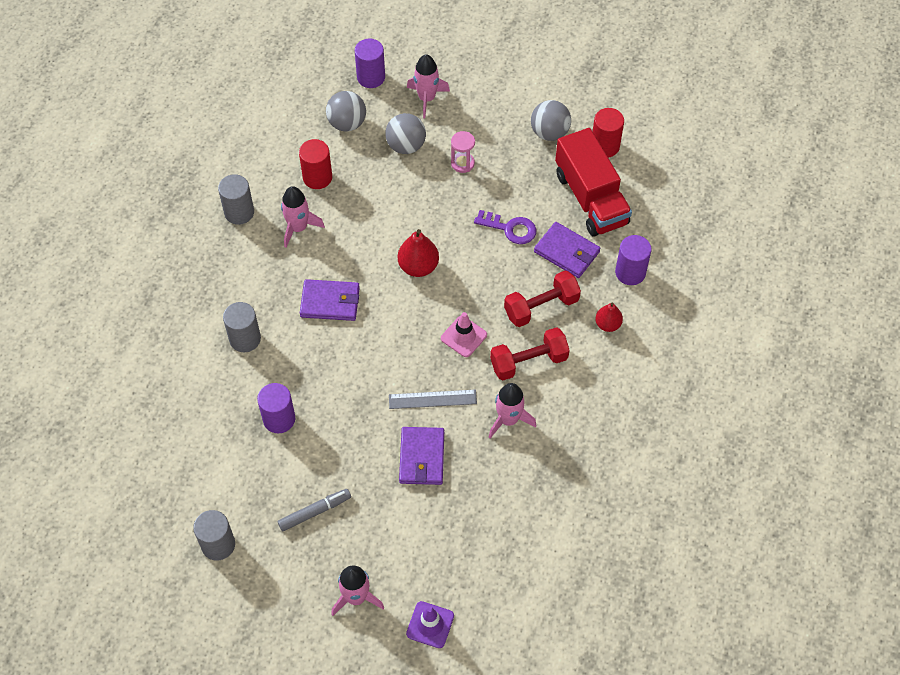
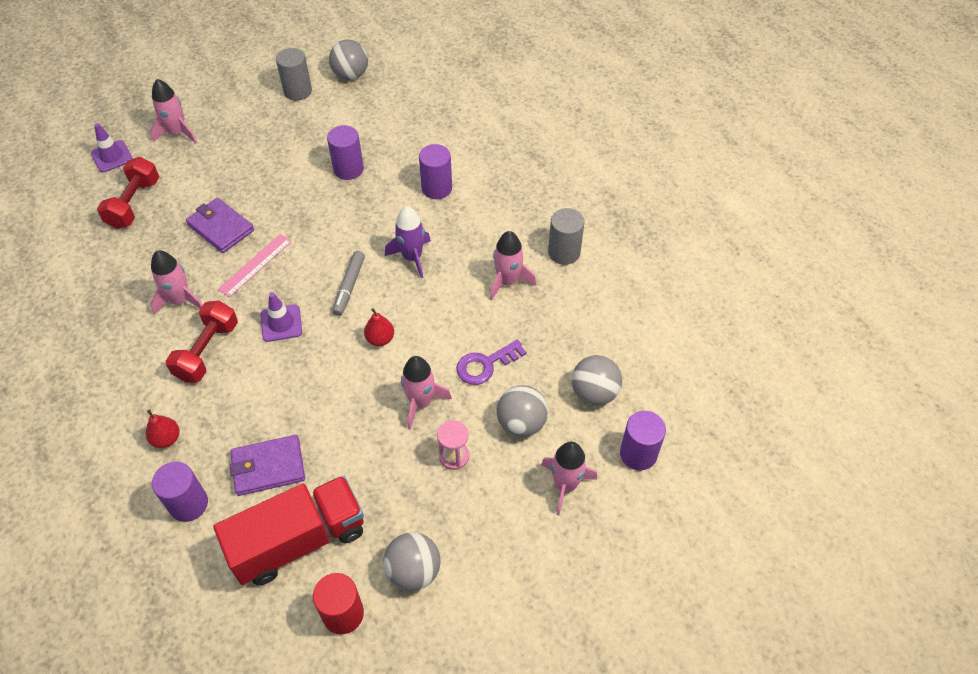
camera: 130 degrees right, 5 degrees down
grey cylinder [223,302,261,352] -> purple cylinder [419,144,452,199]
grey marker [278,489,351,531] -> grey marker moved to [333,251,365,316]
red cylinder [299,139,332,189] -> none
purple wallet [300,279,360,321] -> purple rocket [385,206,431,278]
grey ruler [389,389,477,409] -> pink ruler [218,234,292,298]
red pear [398,229,439,277] -> red pear [364,308,394,346], size x0.64
pink traffic cone [441,312,487,357] -> purple traffic cone [261,292,302,342]
purple key [474,210,537,244] -> purple key moved to [456,339,527,385]
red dumbbell [504,270,581,327] -> red dumbbell moved to [97,157,159,229]
red truck [555,128,632,236] -> red truck turned 135 degrees clockwise [213,475,364,586]
none -> grey ball [329,39,368,80]
none -> pink rocket [401,356,452,429]

